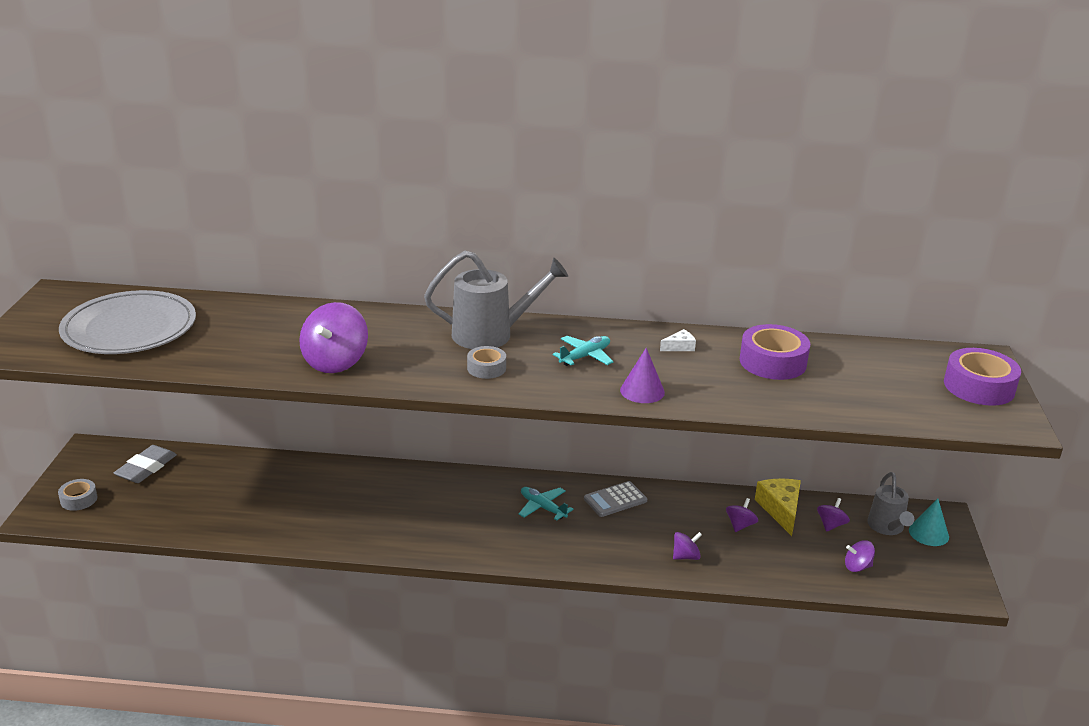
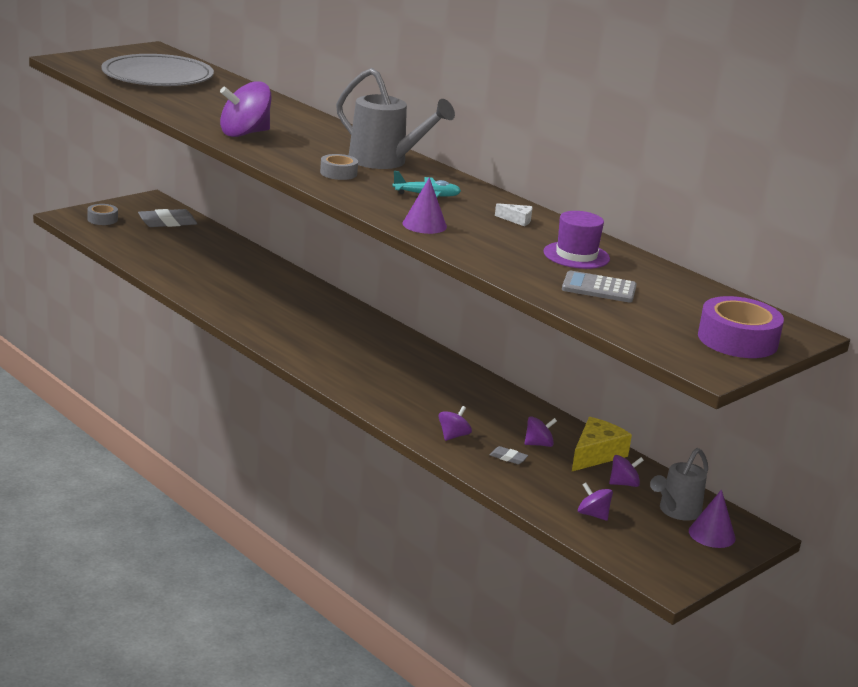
camera: 40 degrees right, 5 degrees down
turquoise plane [519,487,573,520] -> none
grey calculator [584,481,647,517] -> grey calculator moved to [562,270,637,303]
purple spinning top [673,532,702,560] -> purple spinning top turned 75 degrees counterclockwise [439,406,472,441]
purple tape [740,324,810,380] -> purple hat [543,211,610,269]
turquoise cone [909,498,949,546] -> purple cone [689,489,735,548]
none -> grey eraser [490,446,528,464]

